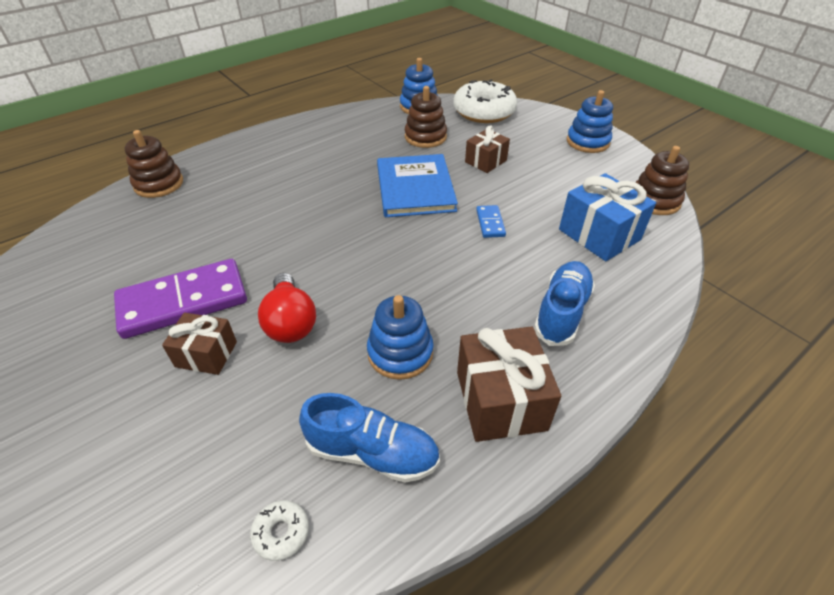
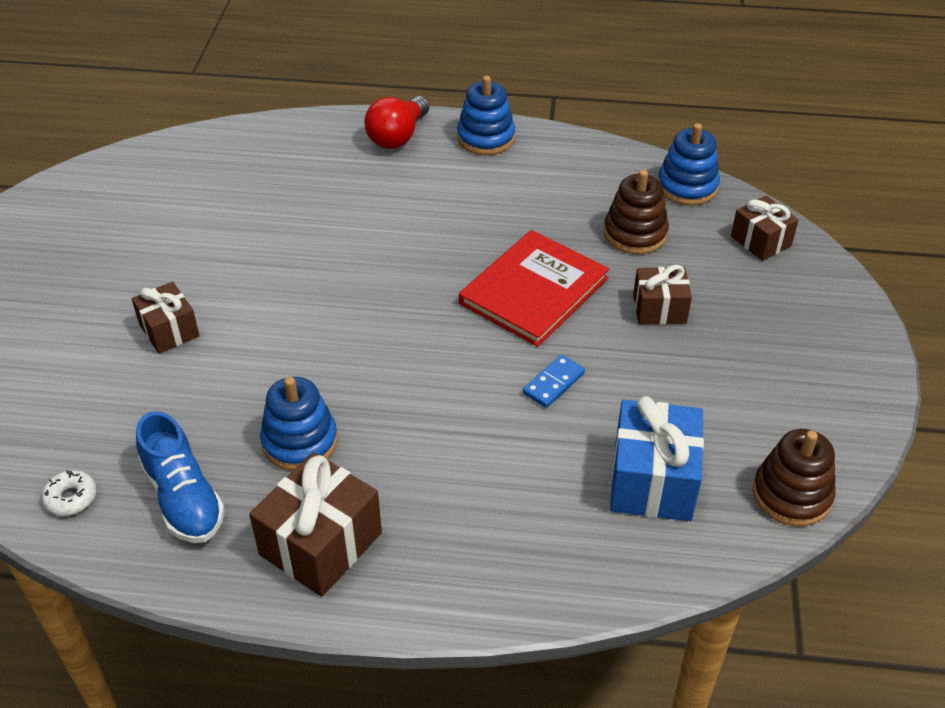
camera: 45 degrees right, 0 degrees up
purple domino [114,259,247,339] -> none
brown stacking toy [125,130,183,198] -> none
red light bulb [258,273,316,343] -> red light bulb moved to [364,96,429,149]
blue book [377,154,458,217] -> red book [459,230,609,347]
white donut [453,79,518,123] -> brown gift [731,195,799,261]
blue shoe [534,261,595,346] -> none
blue stacking toy [567,90,613,153] -> blue stacking toy moved to [457,76,515,155]

